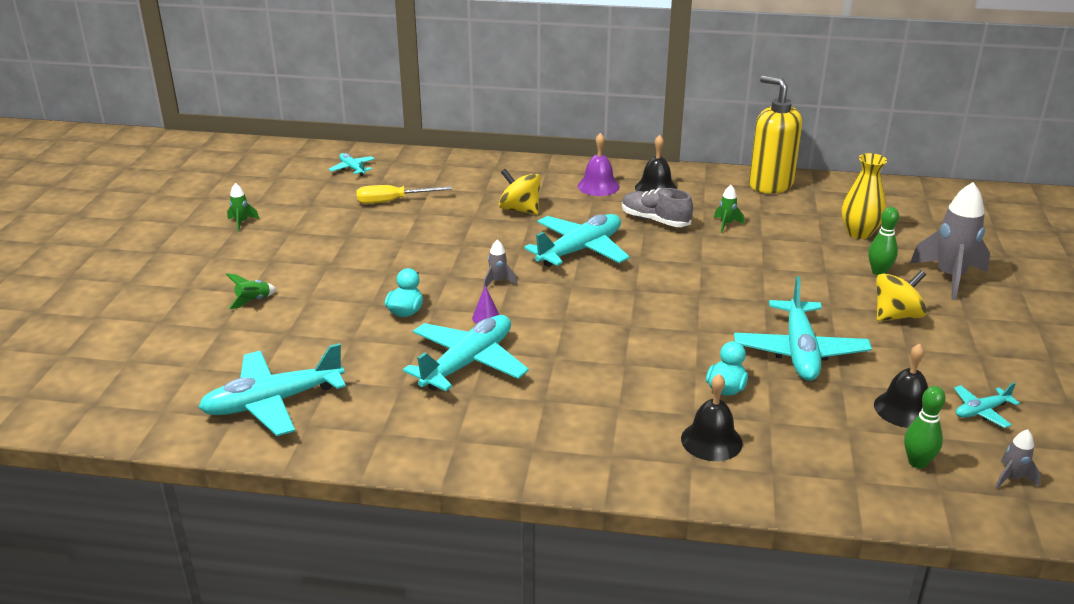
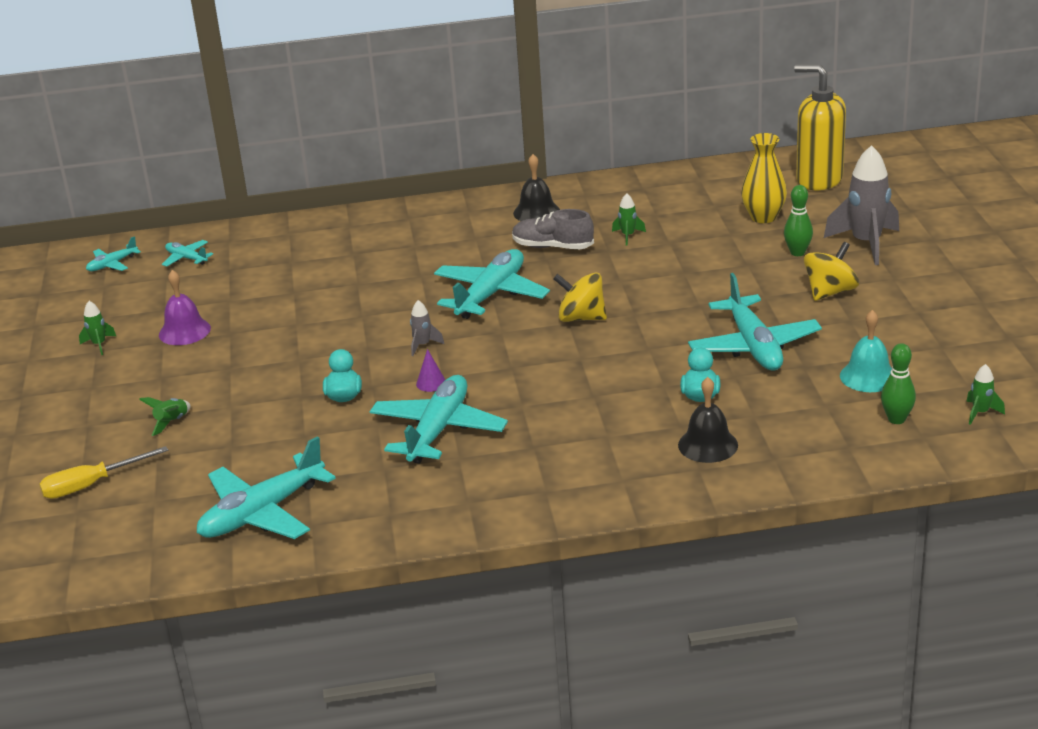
camera: 15 degrees left, 0 degrees up
yellow screwdriver [356,185,452,204] -> yellow screwdriver moved to [39,446,168,499]
yellow spinning top [499,169,541,215] -> yellow spinning top moved to [553,273,607,322]
purple bell [577,133,620,196] -> purple bell moved to [159,270,211,345]
yellow soap dispenser [749,75,802,194] -> yellow soap dispenser moved to [794,64,846,190]
black bell [874,343,928,428] -> turquoise bell [840,310,892,392]
turquoise plane [954,383,1020,428] -> turquoise plane moved to [86,236,141,271]
grey rocket [995,429,1041,488] -> green rocket [966,364,1005,425]

